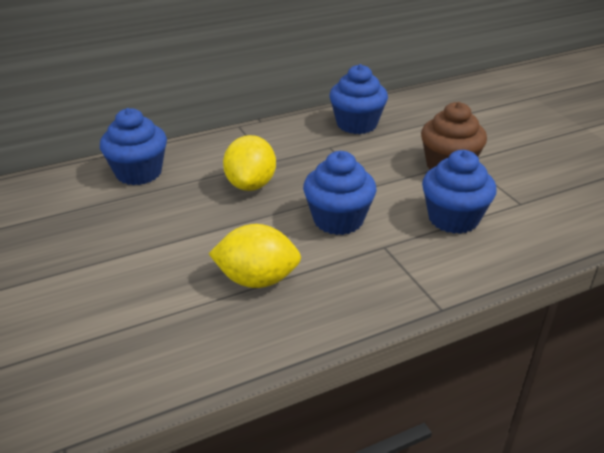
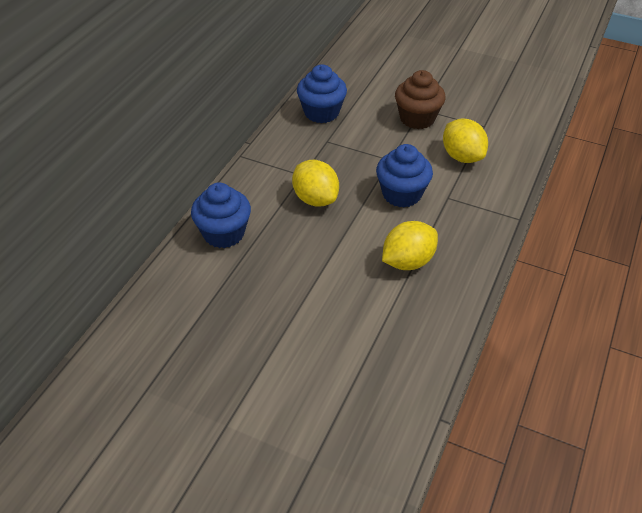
camera: 40 degrees left, 10 degrees up
blue cupcake [422,150,497,234] -> yellow lemon [443,118,488,163]

